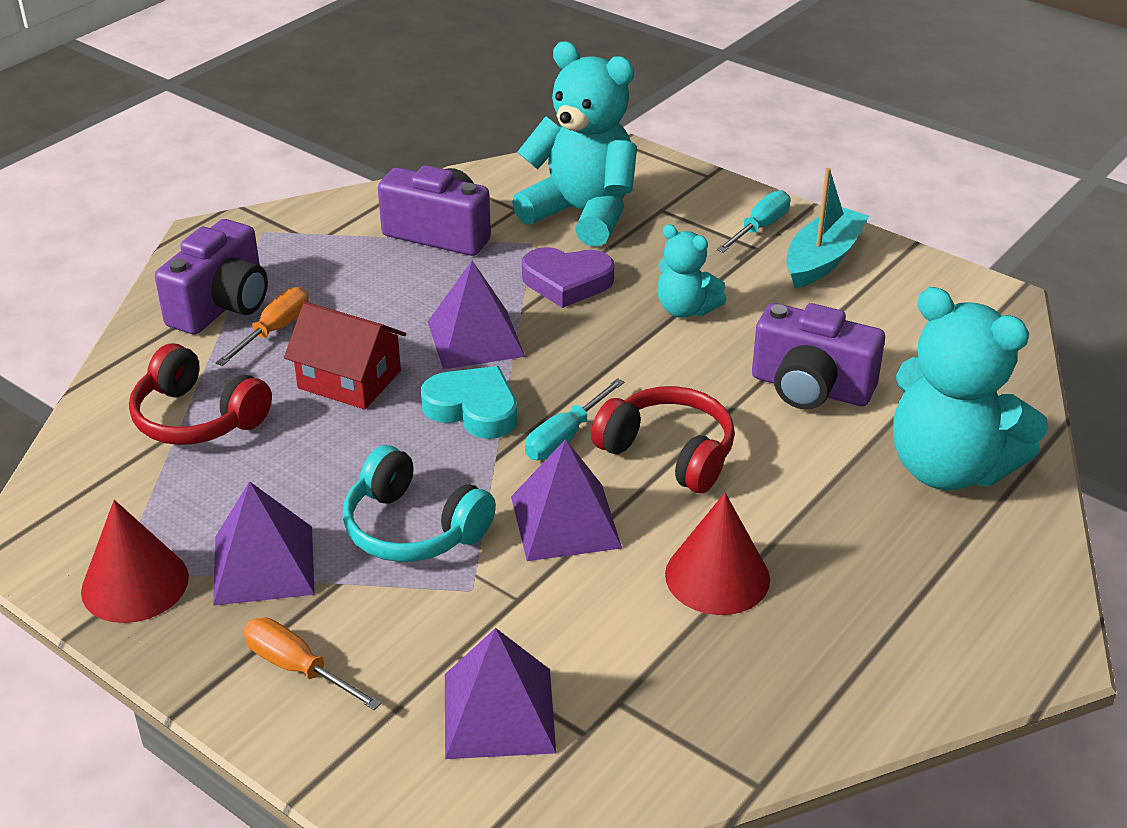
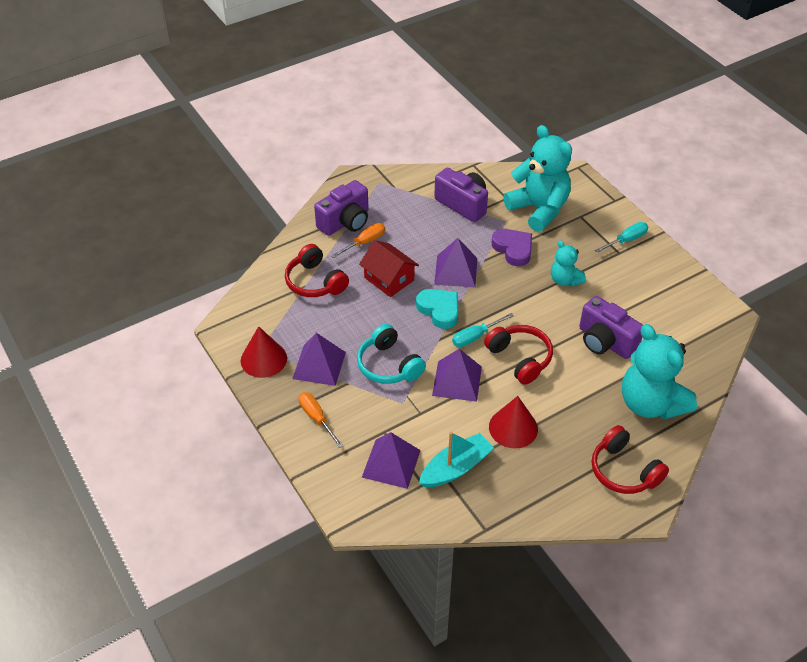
camera: 20 degrees right, 10 degrees up
purple heart [522,247,614,308] -> purple heart turned 150 degrees counterclockwise [492,229,532,266]
turquoise boat [786,168,869,289] -> turquoise boat moved to [419,432,494,488]
none -> red headphones [592,425,669,494]

